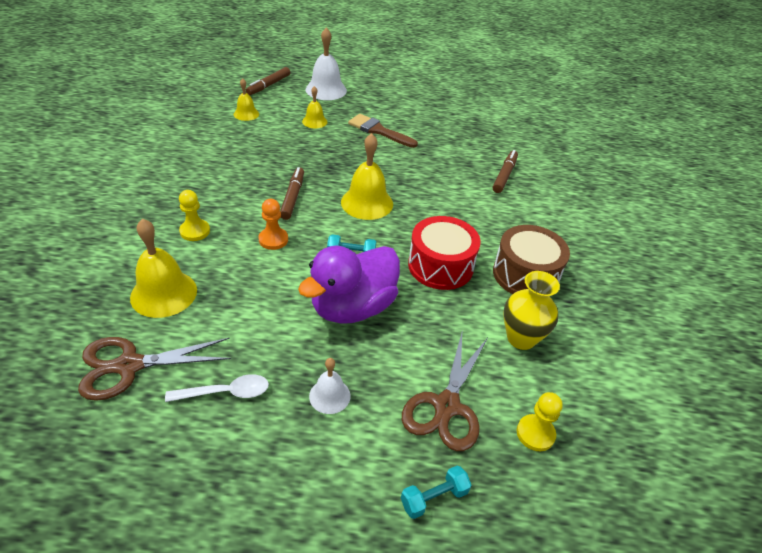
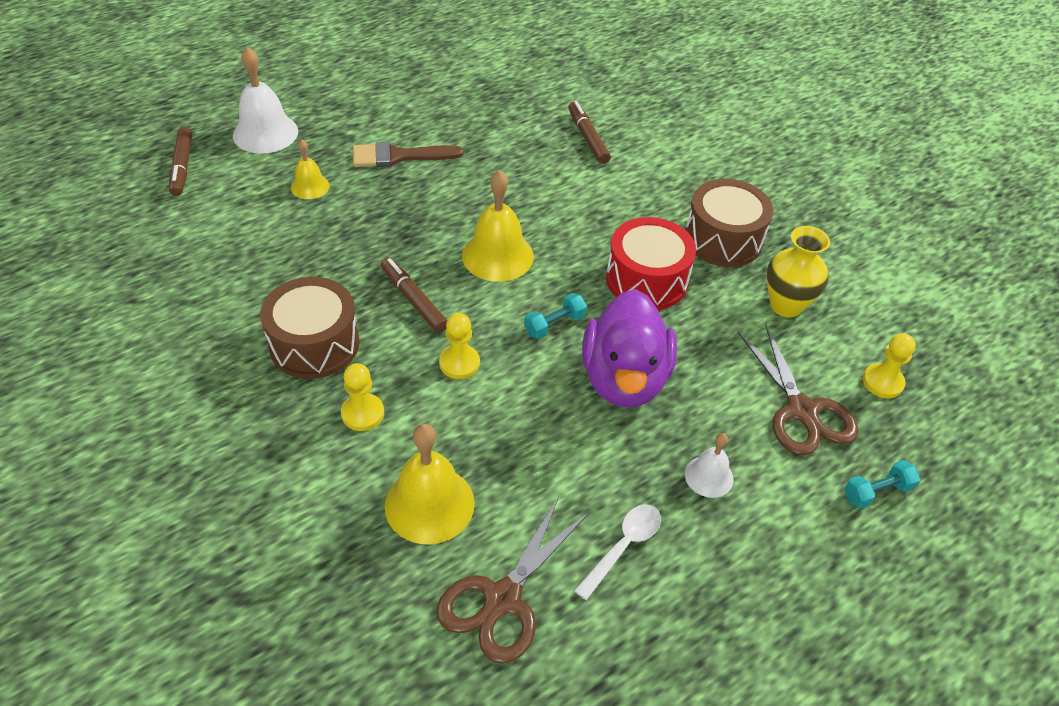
camera: 40 degrees left, 5 degrees up
yellow bell [234,78,259,121] -> none
orange pawn [258,199,288,250] -> yellow pawn [439,313,480,379]
turquoise dumbbell [401,466,471,519] -> turquoise dumbbell turned 45 degrees clockwise [844,460,920,509]
none -> brown drum [260,277,359,379]

